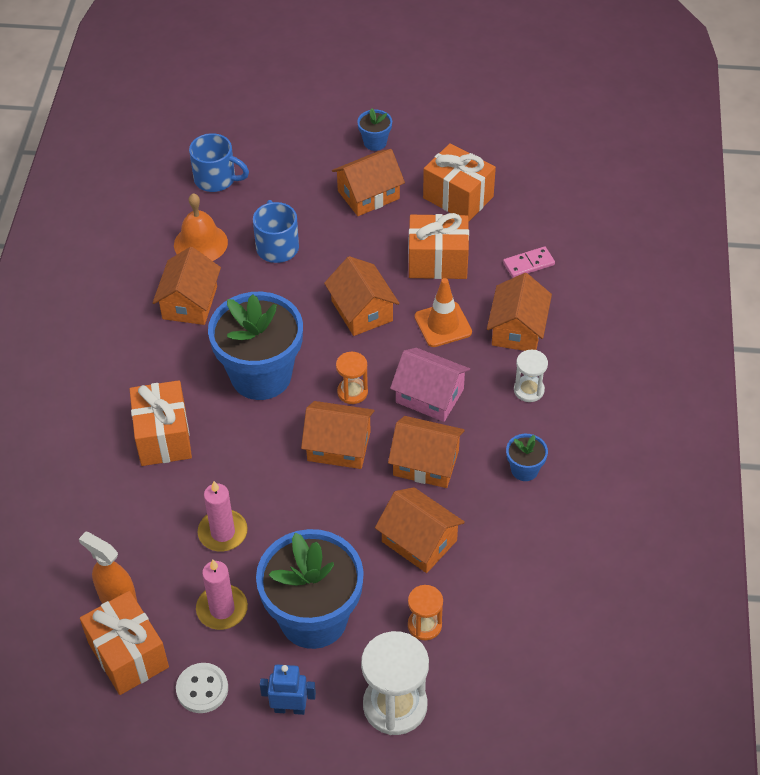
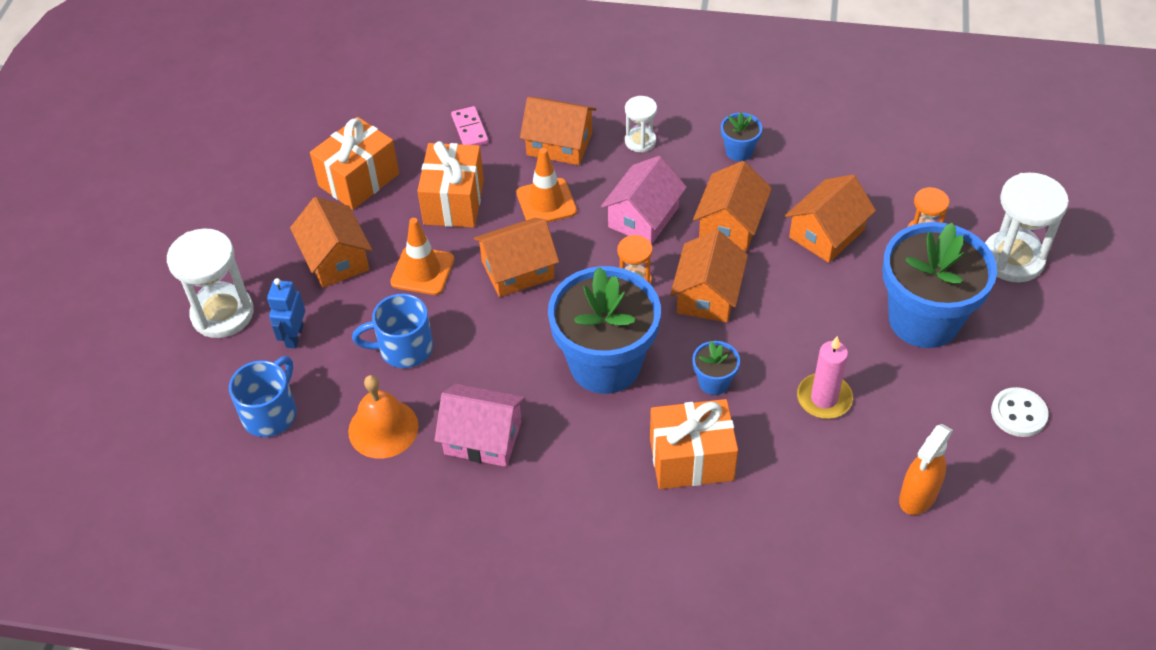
camera: 85 degrees left, 0 degrees up
orange gift [80,591,169,695] -> none
orange house [153,247,221,325] -> pink house [434,384,525,467]
pink candle [196,560,248,630] -> none
blue robot [260,665,316,715] -> blue robot moved to [267,278,305,349]
blue flower pot [357,108,392,151] -> blue flower pot moved to [692,341,740,395]
none -> white hourglass [167,228,254,338]
none -> orange traffic cone [390,218,454,295]

